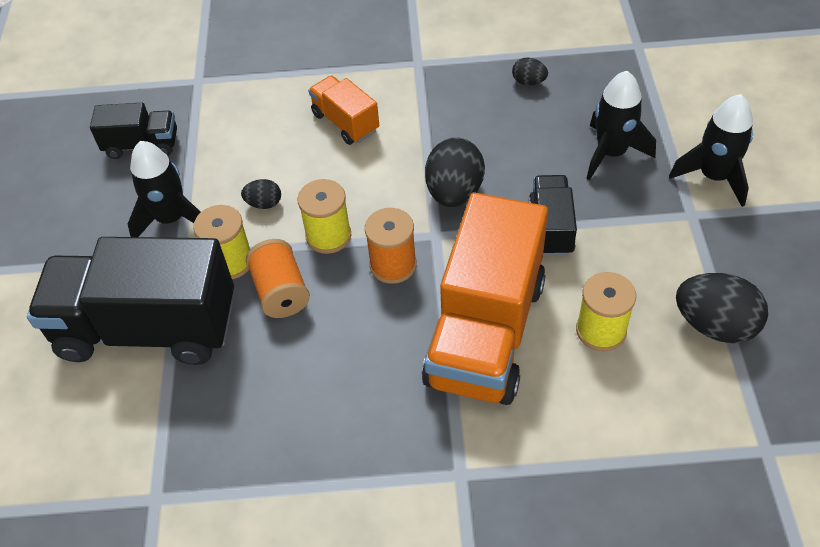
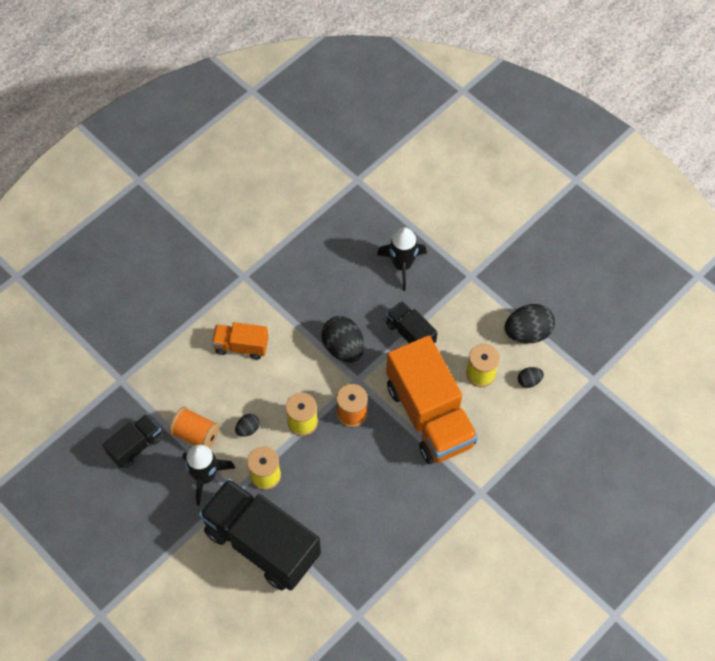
camera: 45 degrees left, 10 degrees up
black truck [27,237,234,365] -> black truck turned 75 degrees clockwise [199,478,321,591]
orange spool [246,239,310,318] -> orange spool moved to [169,407,220,448]
black egg [512,58,548,85] -> black egg moved to [518,367,544,388]
black rocket [669,94,753,207] -> none

